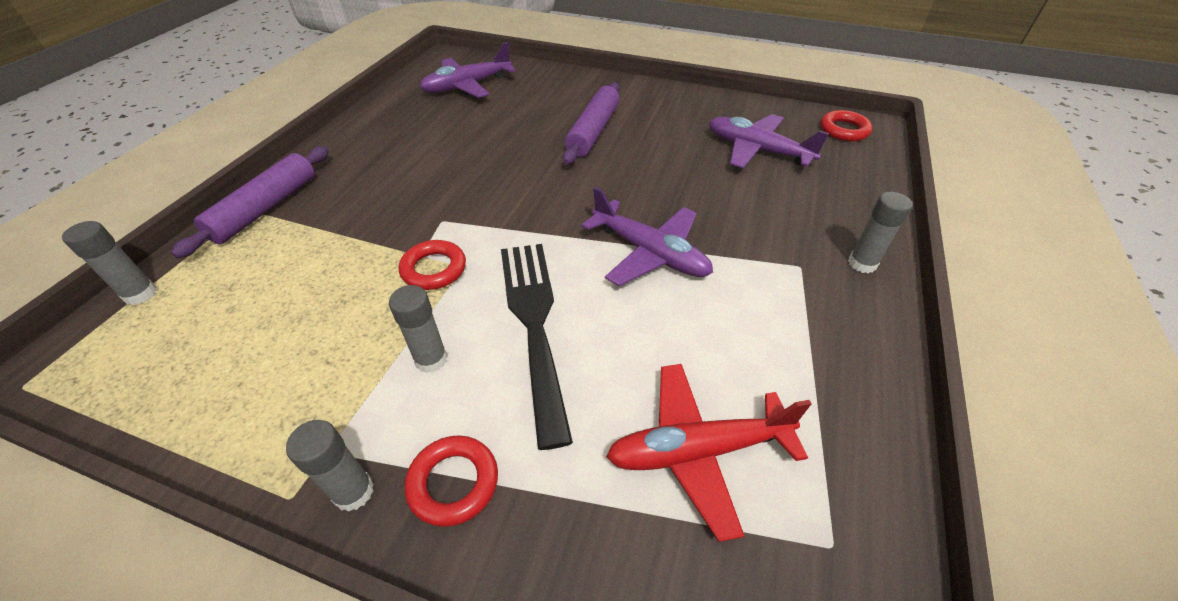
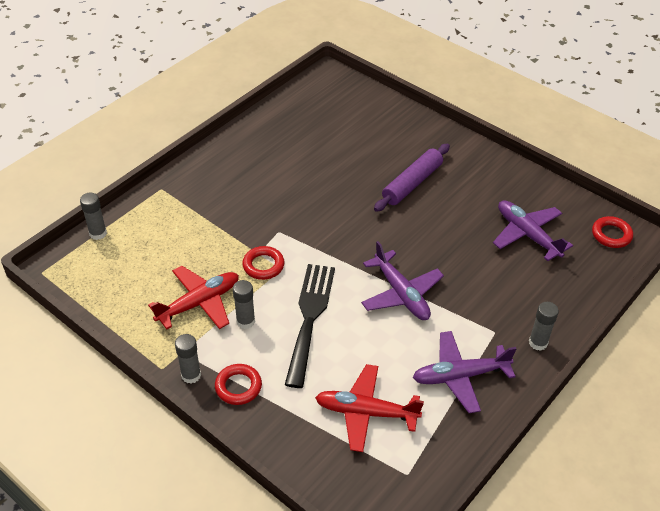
camera: 20 degrees right, 0 degrees up
purple rolling pin [171,146,329,258] -> none
purple plane [420,42,516,98] -> purple plane moved to [413,331,516,413]
none -> red plane [148,266,239,329]

